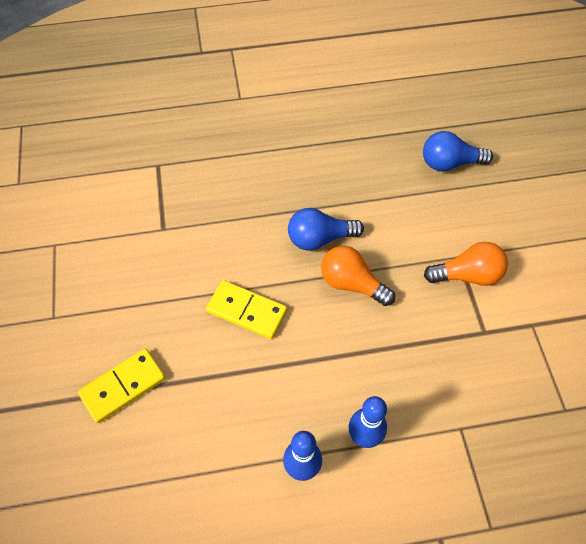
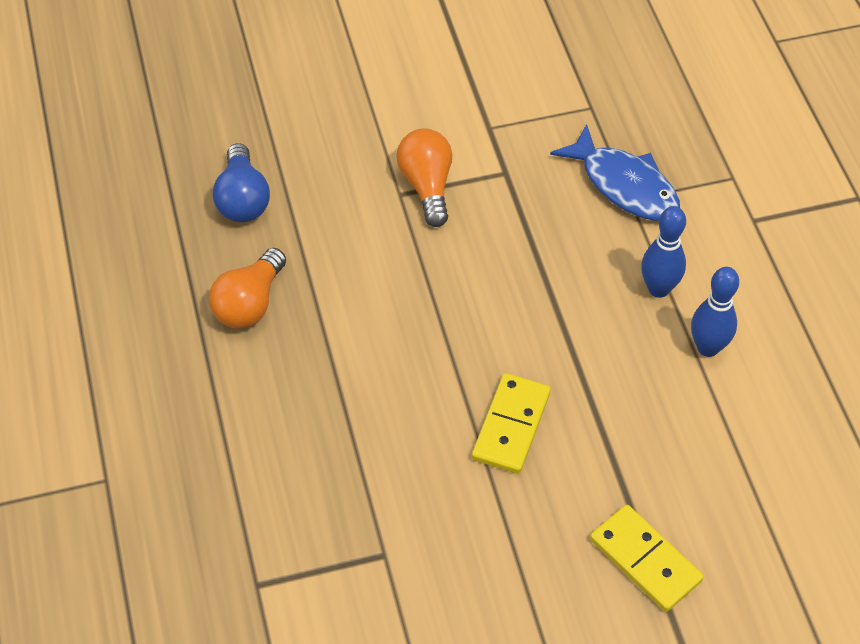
camera: 95 degrees left, 5 degrees down
blue light bulb [288,208,364,250] -> none
orange light bulb [321,246,395,306] -> orange light bulb moved to [209,248,286,328]
none -> blue fish [550,124,680,221]

